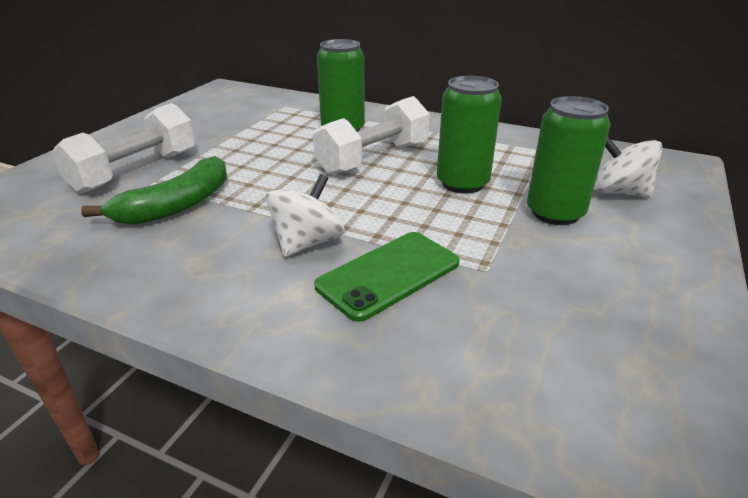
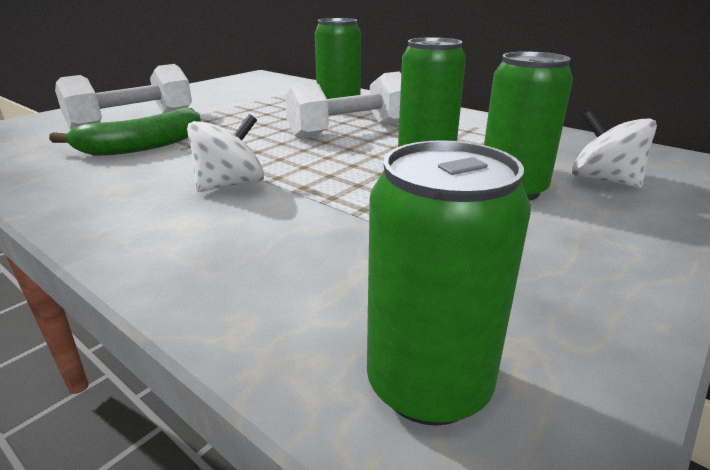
camera: 15 degrees right, 5 degrees down
green phone [314,232,460,322] -> none
none -> green can [367,140,531,426]

